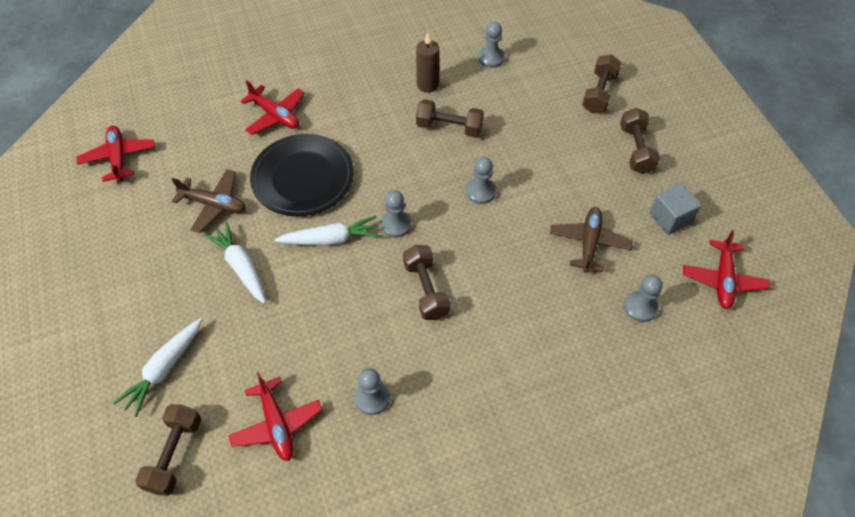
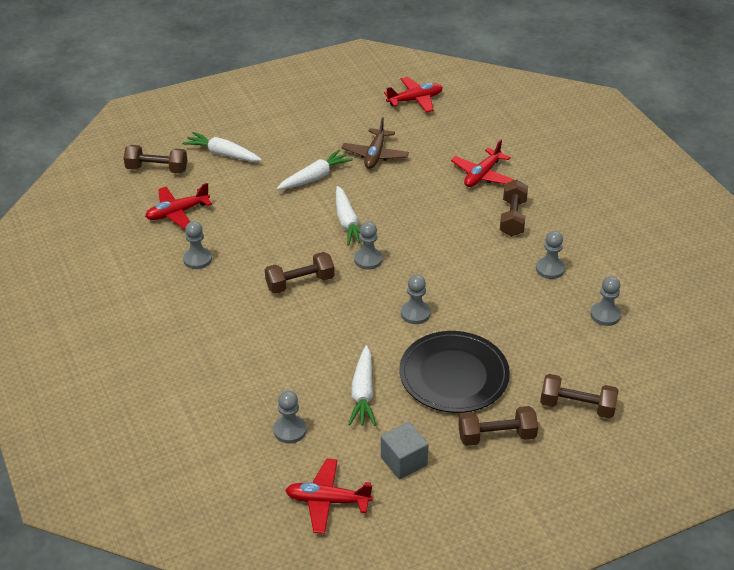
camera: 85 degrees right, 15 degrees down
black plate [250,134,354,216] -> black plate moved to [399,331,510,413]
brown candle [416,33,439,93] -> grey pawn [536,231,565,279]
brown dumbbell [416,99,484,138] -> brown dumbbell moved to [500,180,528,237]
brown plane [550,207,633,273] -> white carrot [348,345,376,426]

